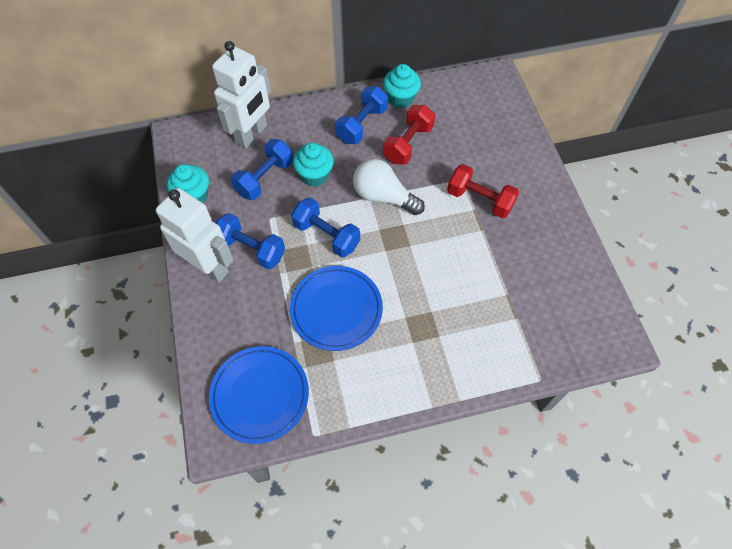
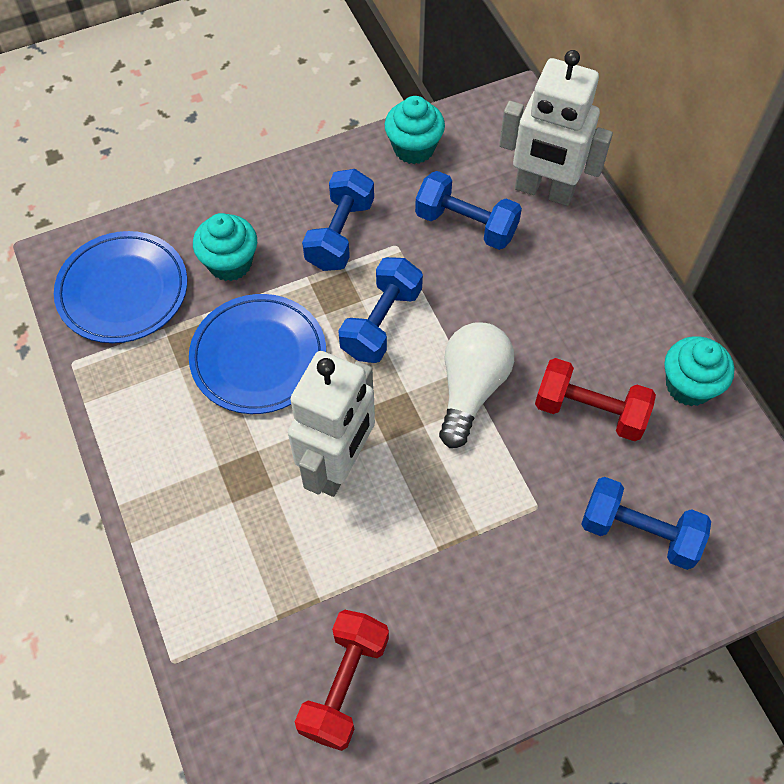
camera: 80 degrees right, 0 degrees up
white robot [156,188,234,282] -> white robot moved to [288,351,375,497]
turquoise cupcake [293,142,334,187] -> turquoise cupcake moved to [193,213,257,281]
blue dumbbell [335,87,388,144] -> blue dumbbell moved to [581,477,711,570]
red dumbbell [447,164,519,219] -> red dumbbell moved to [295,610,389,751]

